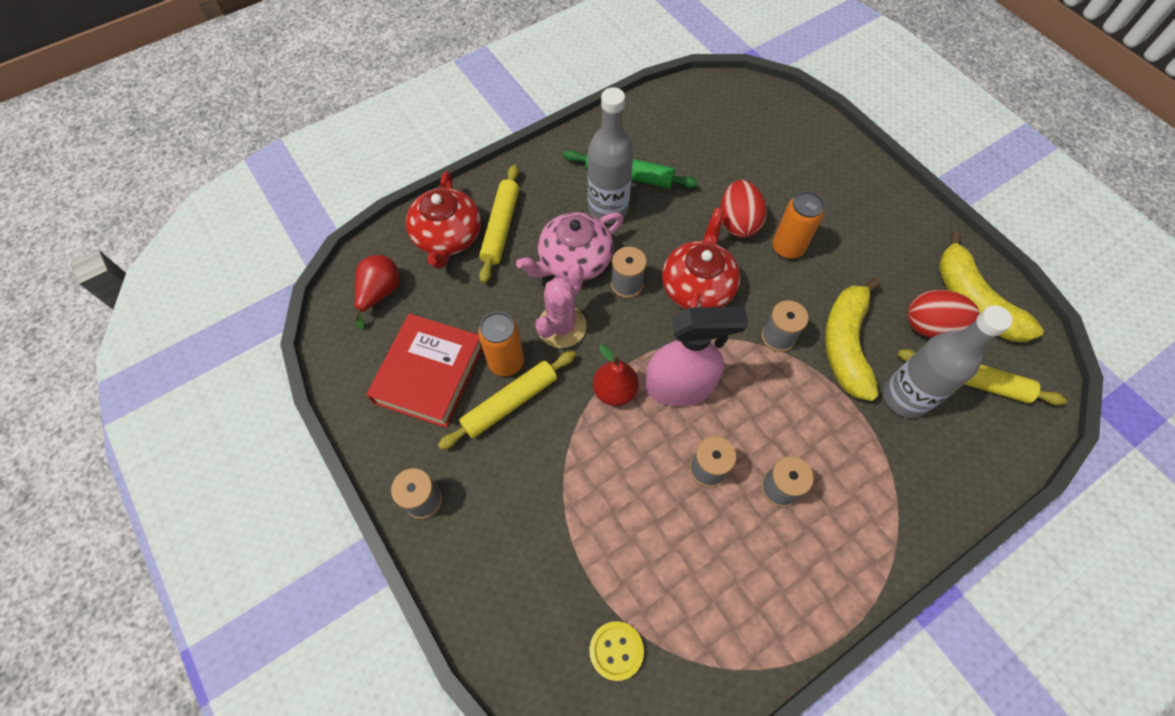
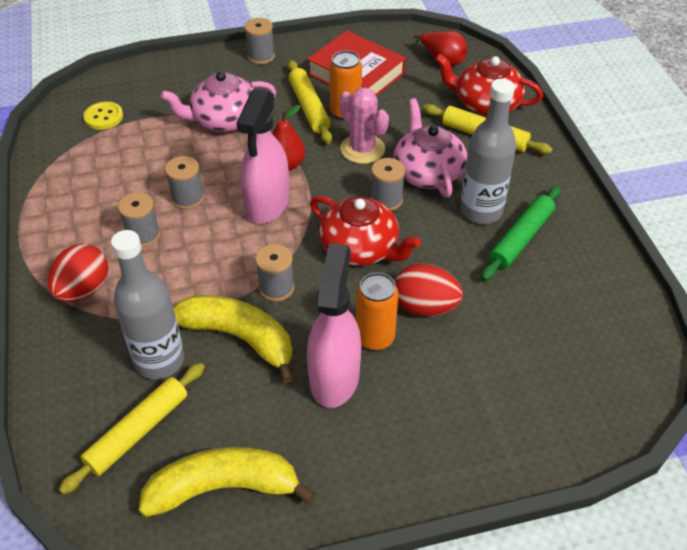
camera: 110 degrees right, 15 degrees down
red egg [907,290,980,338] -> red egg moved to [47,244,108,302]
none -> pink teapot [160,71,276,132]
none -> pink spray bottle [307,243,361,408]

